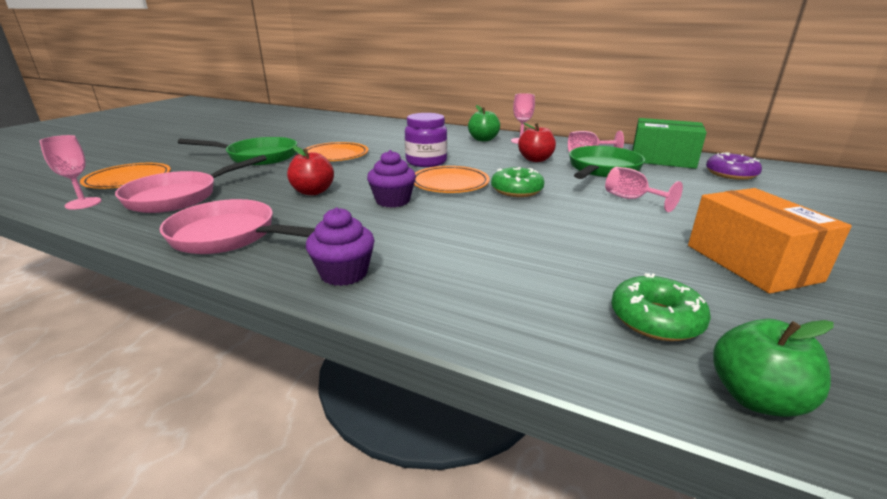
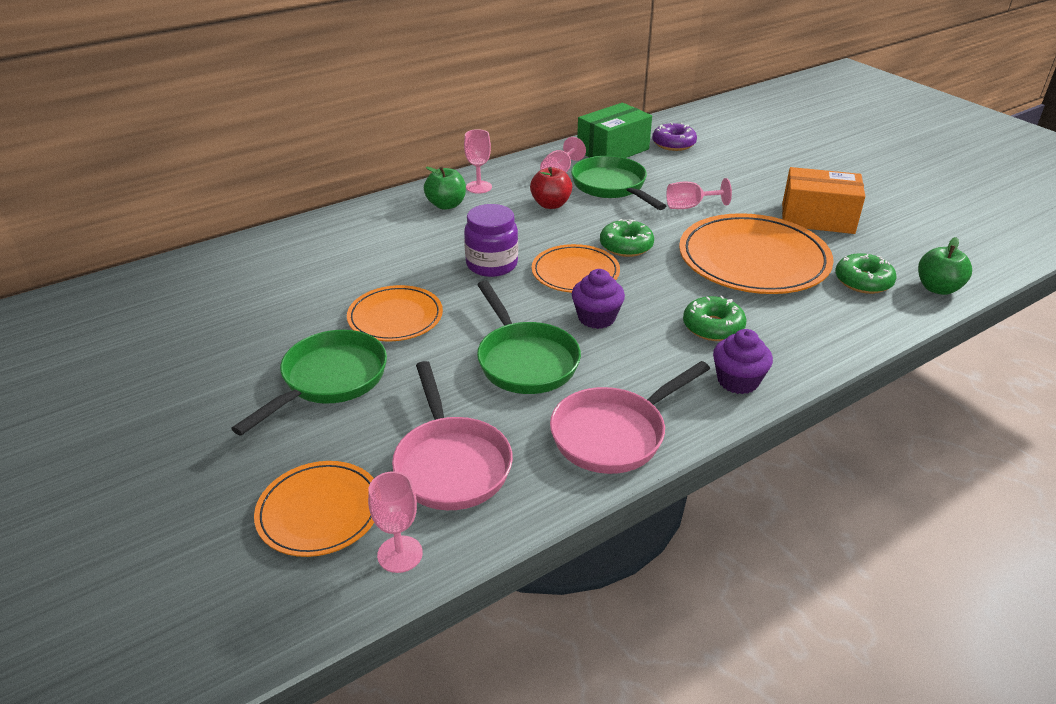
camera: 60 degrees left, 10 degrees up
red apple [287,146,334,195] -> green pan [477,280,581,394]
none -> orange plate [679,213,834,294]
none -> green donut [683,296,746,341]

